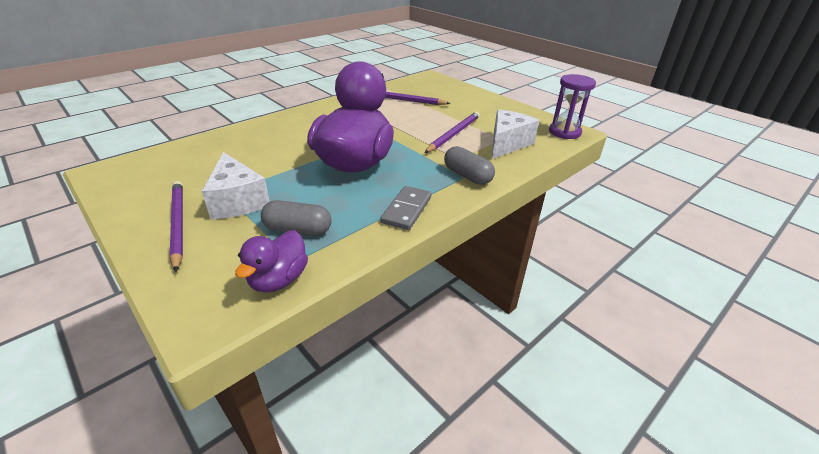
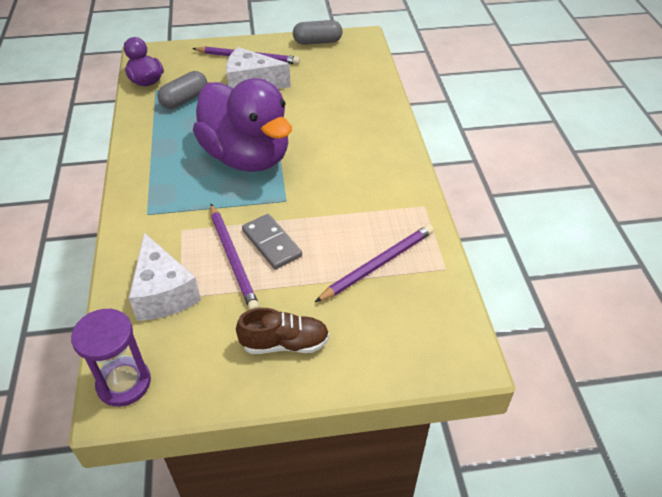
camera: 125 degrees right, 10 degrees up
grey domino [380,186,432,230] -> grey domino moved to [242,214,302,270]
grey capsule [444,146,495,185] -> grey capsule moved to [293,20,342,45]
none -> brown shoe [236,308,329,354]

